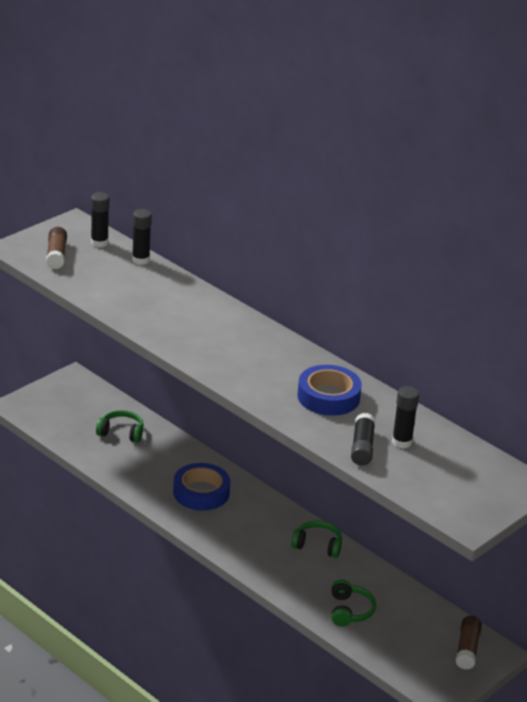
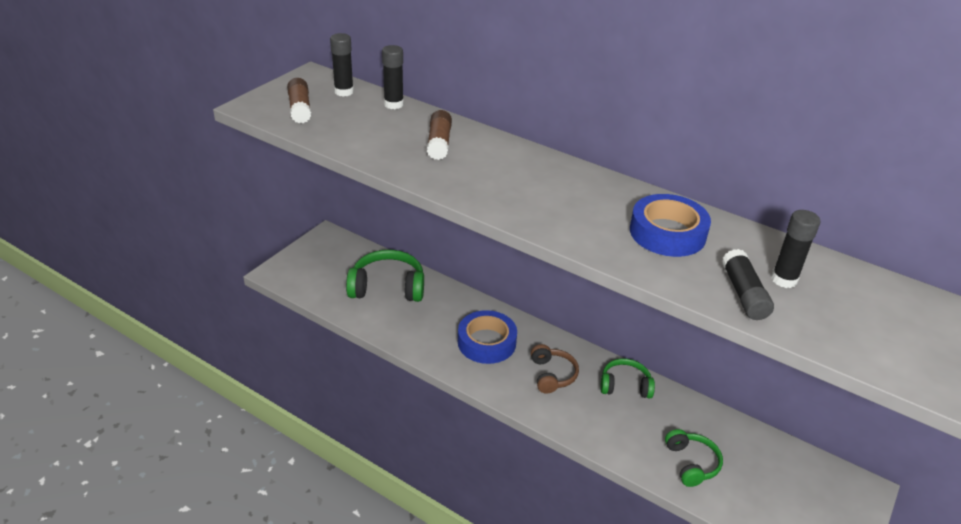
camera: 10 degrees left, 5 degrees up
green headphones [96,410,144,443] -> green headphones [346,250,424,302], size x1.63
brown glue stick [455,616,482,670] -> brown glue stick moved to [427,110,452,160]
none -> brown headphones [531,344,579,394]

